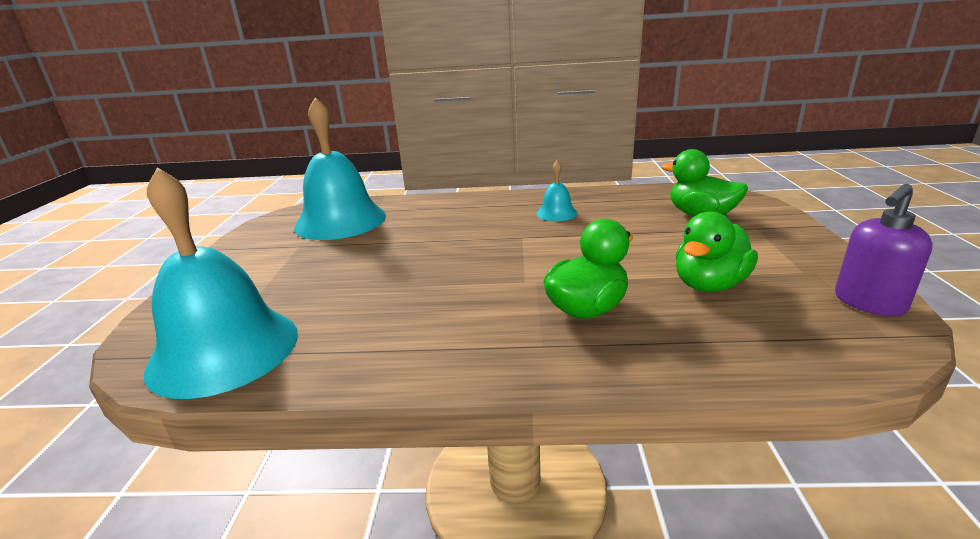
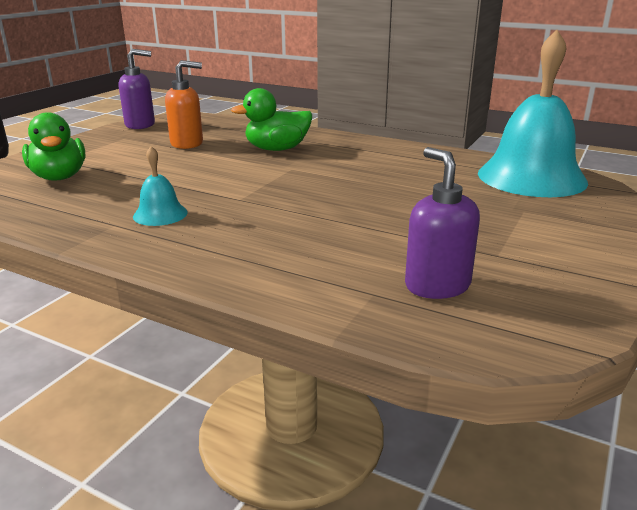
camera: 155 degrees left, 0 degrees up
turquoise bell [294,97,386,240] -> purple soap dispenser [405,147,480,299]
green duck [676,211,758,292] -> orange soap dispenser [165,60,203,149]

